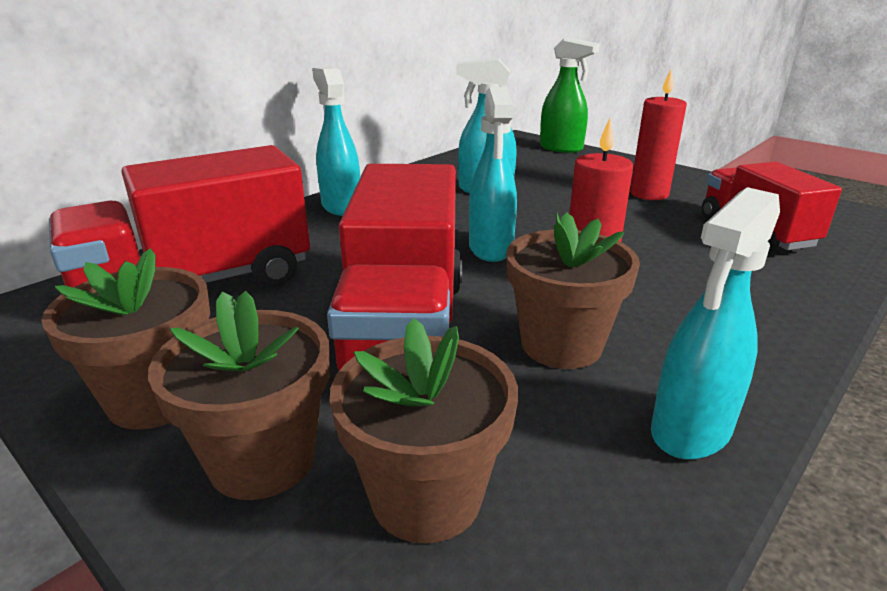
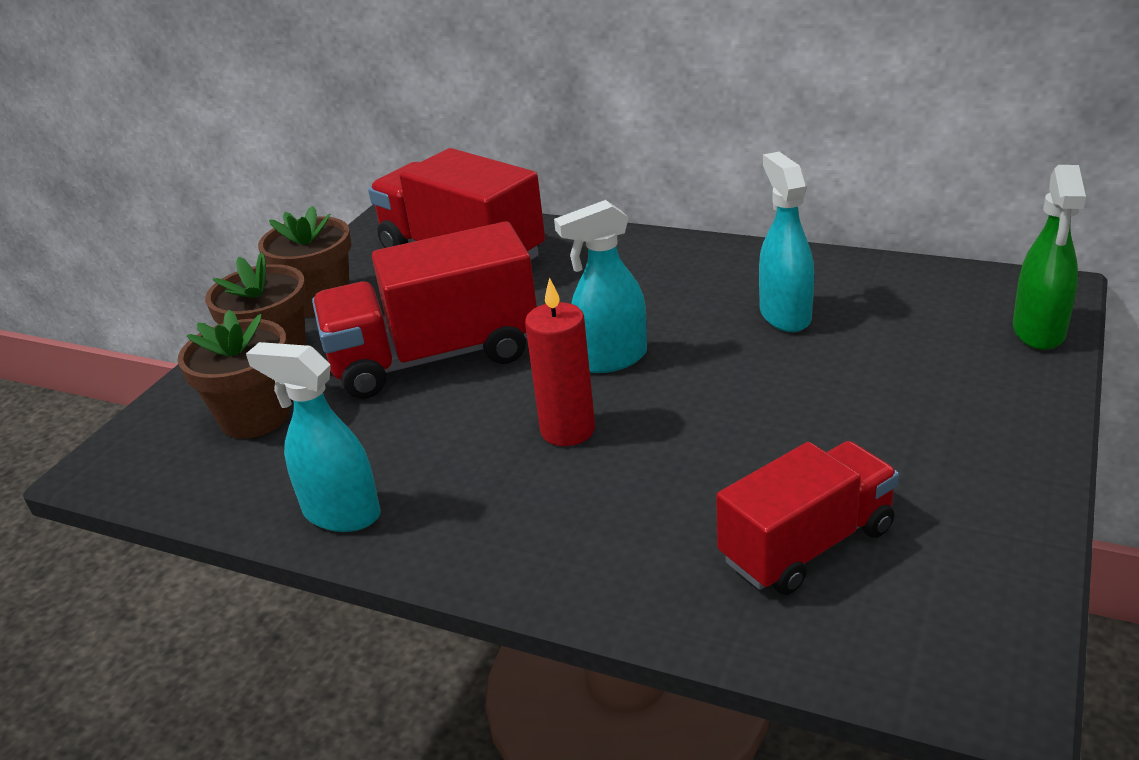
camera: 75 degrees right, 5 degrees up
turquoise spray bottle [312,67,360,216] -> none
brown flower pot [506,213,640,369] -> none
red candle [630,70,687,200] -> none

